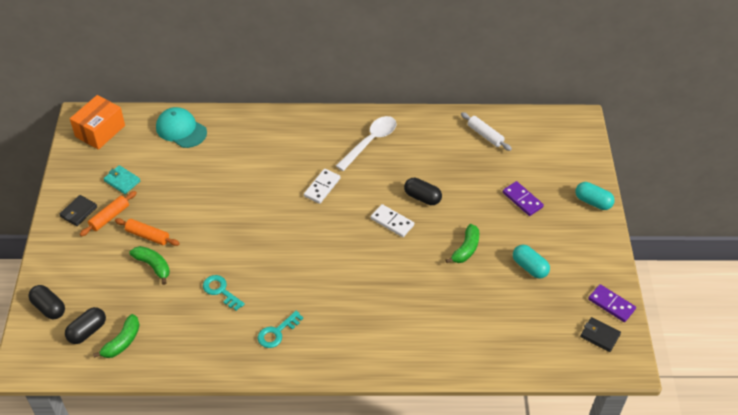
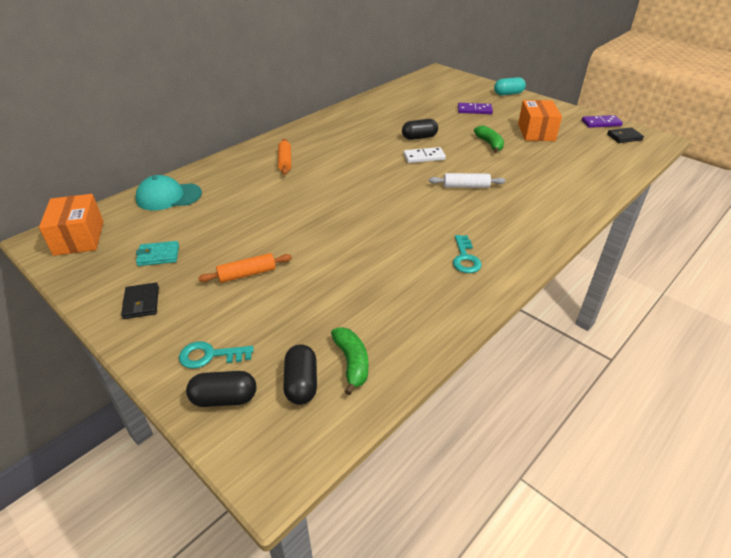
camera: 45 degrees left, 10 degrees down
orange rolling pin [80,191,137,236] -> orange rolling pin moved to [278,139,291,175]
green banana [129,246,170,285] -> none
turquoise key [203,275,245,311] -> turquoise key moved to [179,341,254,369]
white domino [304,169,340,204] -> none
white spoon [336,116,396,171] -> none
white rolling pin [461,112,512,151] -> white rolling pin moved to [429,173,505,188]
turquoise capsule [513,245,550,279] -> orange box [518,100,562,141]

